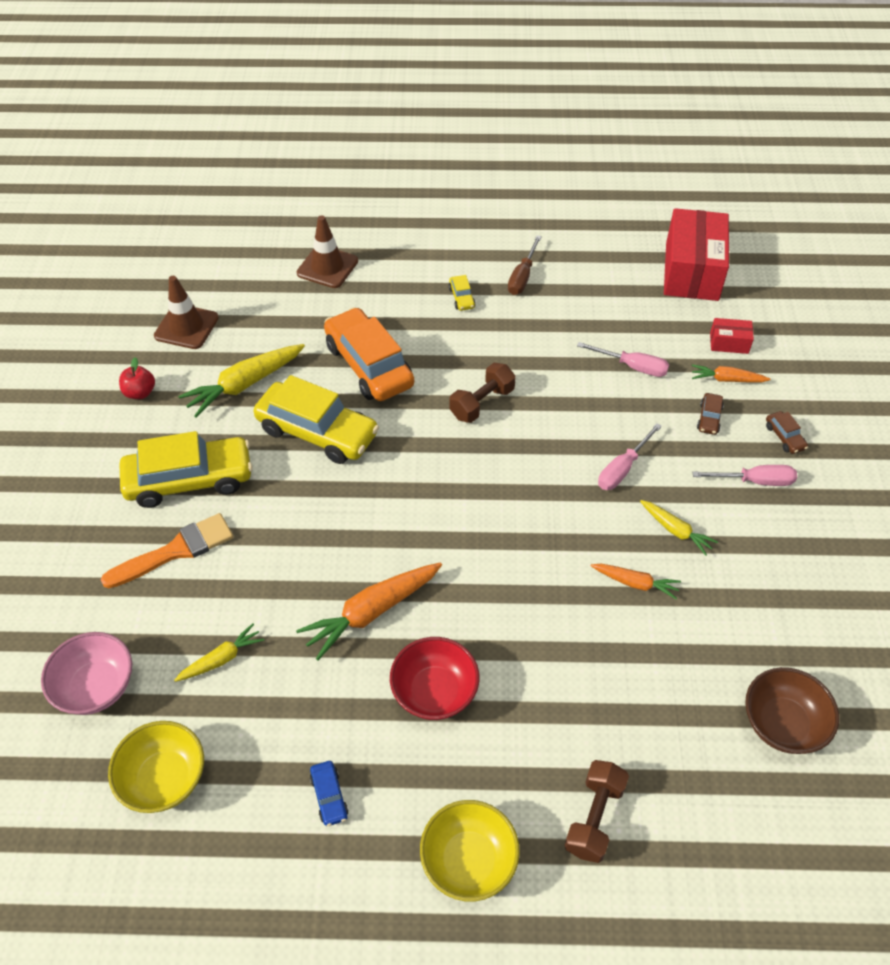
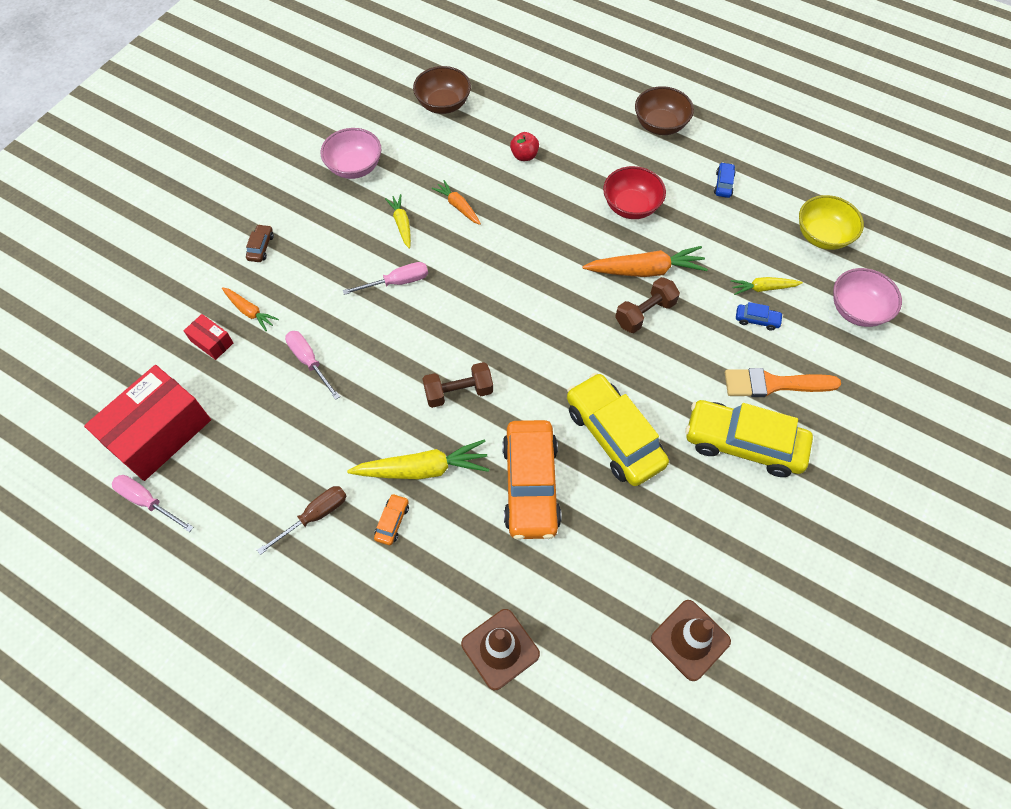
camera: 150 degrees left, 10 degrees up
red apple [119,357,155,399] -> red apple moved to [510,132,539,161]
yellow carrot [178,344,305,417] -> yellow carrot moved to [347,439,489,479]
yellow bowl [420,800,520,902] -> brown bowl [635,86,694,135]
yellow car [449,275,476,311] -> orange car [374,494,409,545]
brown dumbbell [564,760,629,863] -> brown dumbbell moved to [615,277,680,333]
pink screwdriver [692,465,797,486] -> pink screwdriver moved to [112,475,194,532]
brown car [697,393,724,435] -> none
none -> pink bowl [321,128,381,179]
none -> blue car [736,302,783,331]

